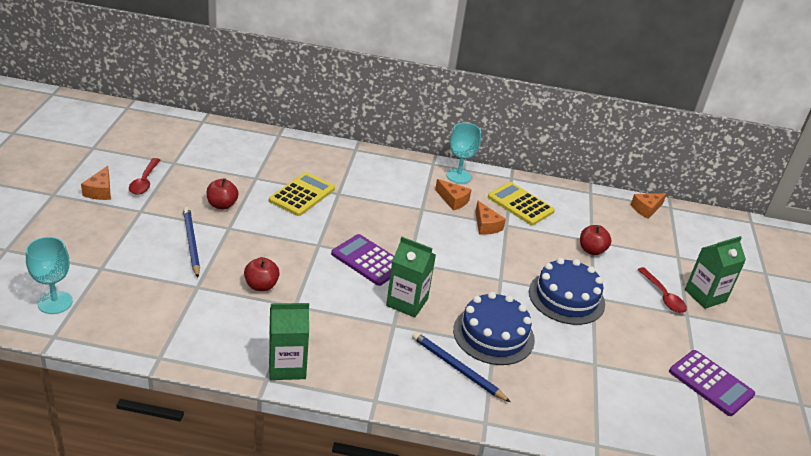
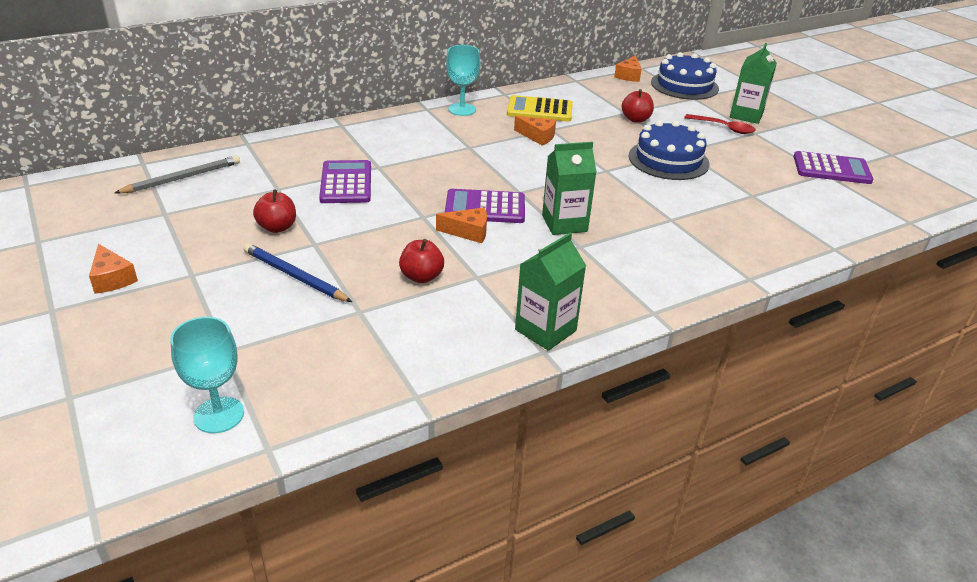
camera: 35 degrees left, 0 degrees up
red spoon [129,158,160,195] -> none
yellow calculator [269,172,335,216] -> purple calculator [319,160,371,203]
blue pencil [412,332,510,402] -> none
orange cheese [435,179,472,210] -> orange cheese moved to [436,208,487,243]
blue cake [453,292,535,365] -> blue cake moved to [651,52,719,100]
none -> grey pencil [115,155,240,193]

